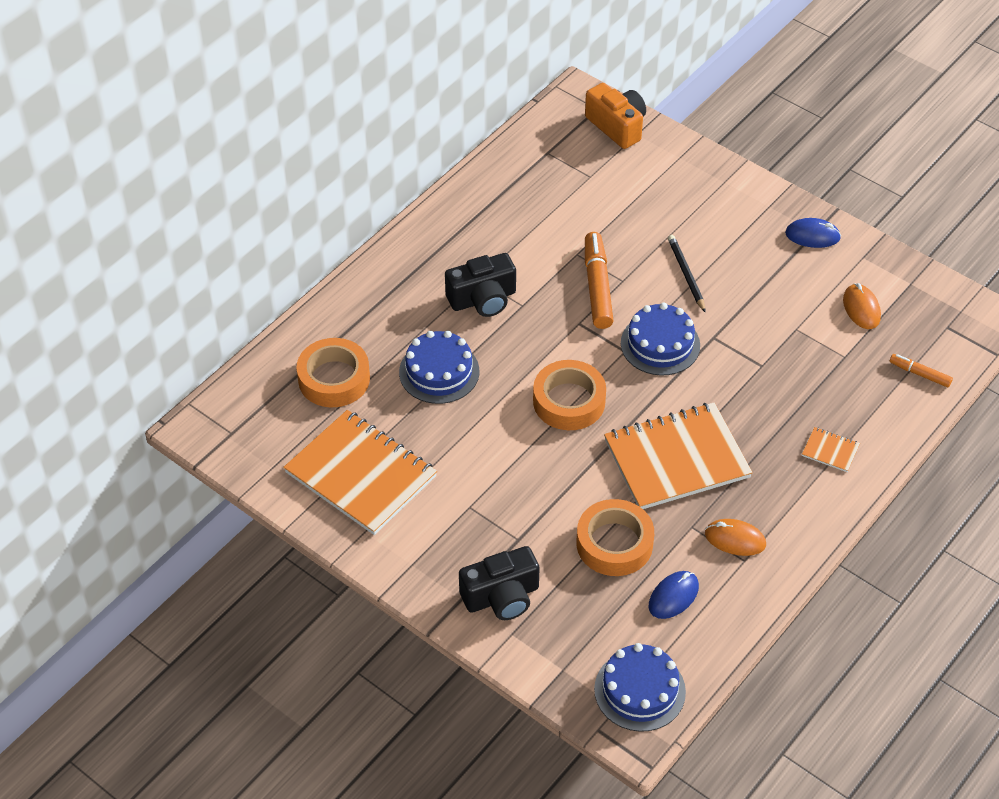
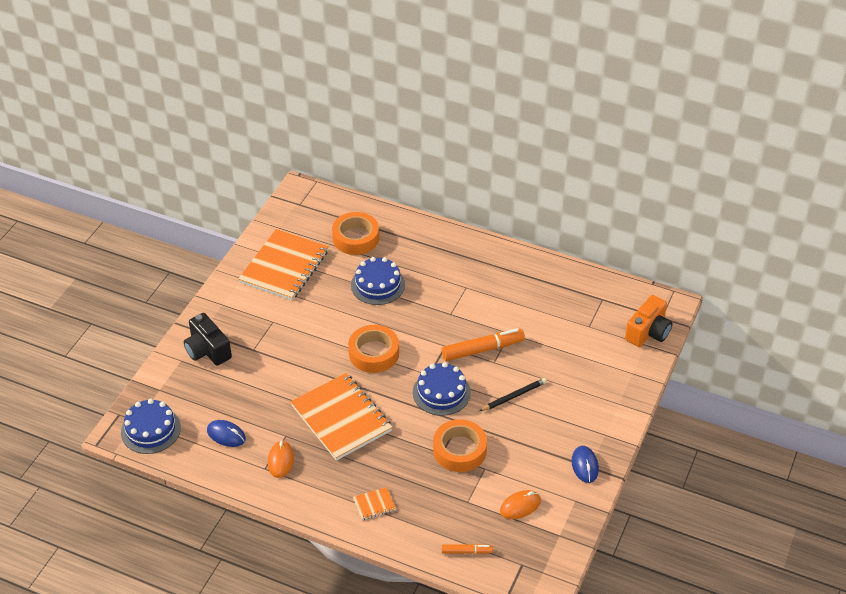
camera: 75 degrees right, 5 degrees down
black camera [445,253,516,317] -> none
orange tape [576,499,654,576] -> orange tape moved to [433,419,487,472]
orange notebook [802,427,860,472] -> orange notebook turned 60 degrees clockwise [353,487,396,520]
orange marker [890,354,953,388] -> orange marker turned 75 degrees clockwise [442,544,493,554]

